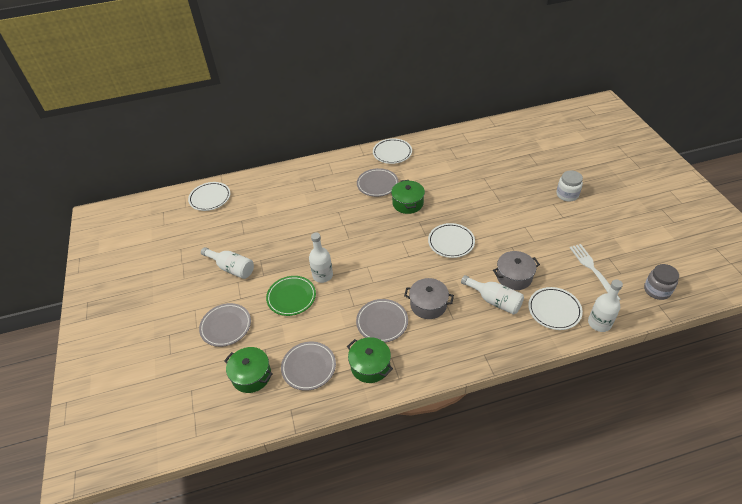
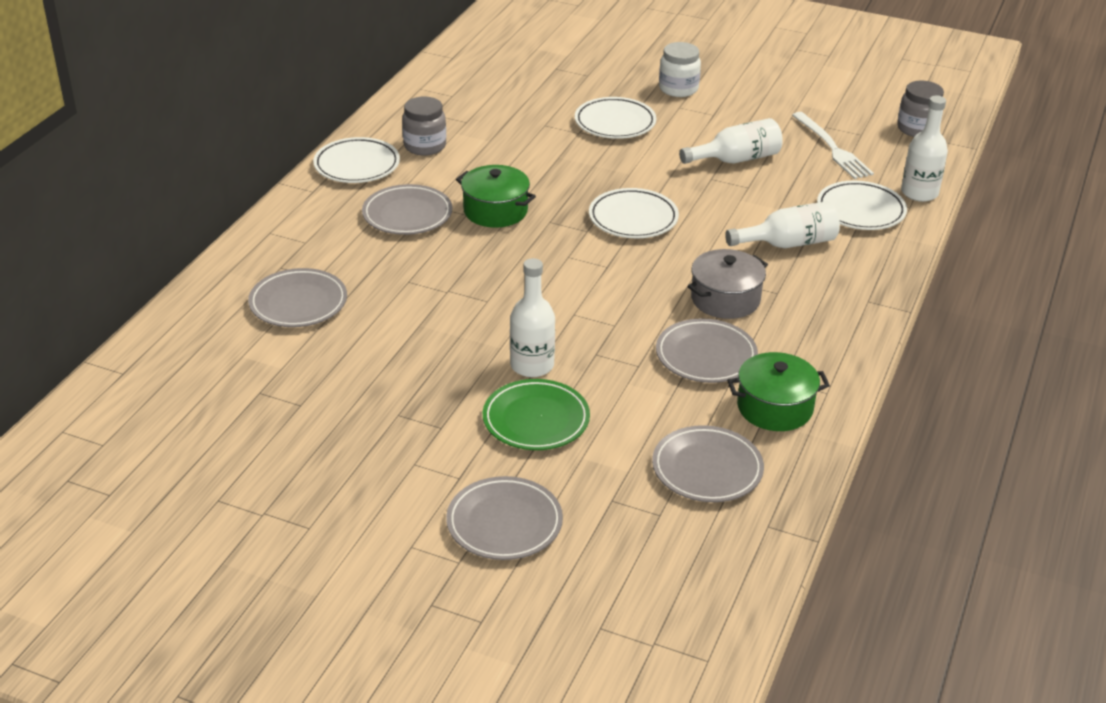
camera: 55 degrees left, 10 degrees down
white plate [188,182,230,211] -> white plate moved to [575,97,656,139]
white bottle [201,247,254,279] -> white bottle moved to [679,118,783,164]
green pot [224,347,273,393] -> none
grey pot [493,251,540,290] -> none
white fork [570,244,621,300] -> white fork turned 135 degrees counterclockwise [792,112,874,179]
none -> grey plate [248,268,347,327]
none -> grey jar [402,97,446,155]

